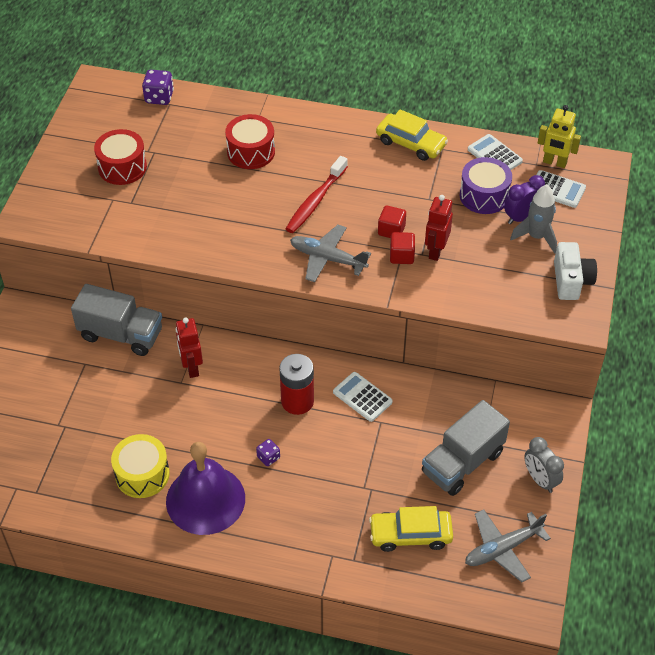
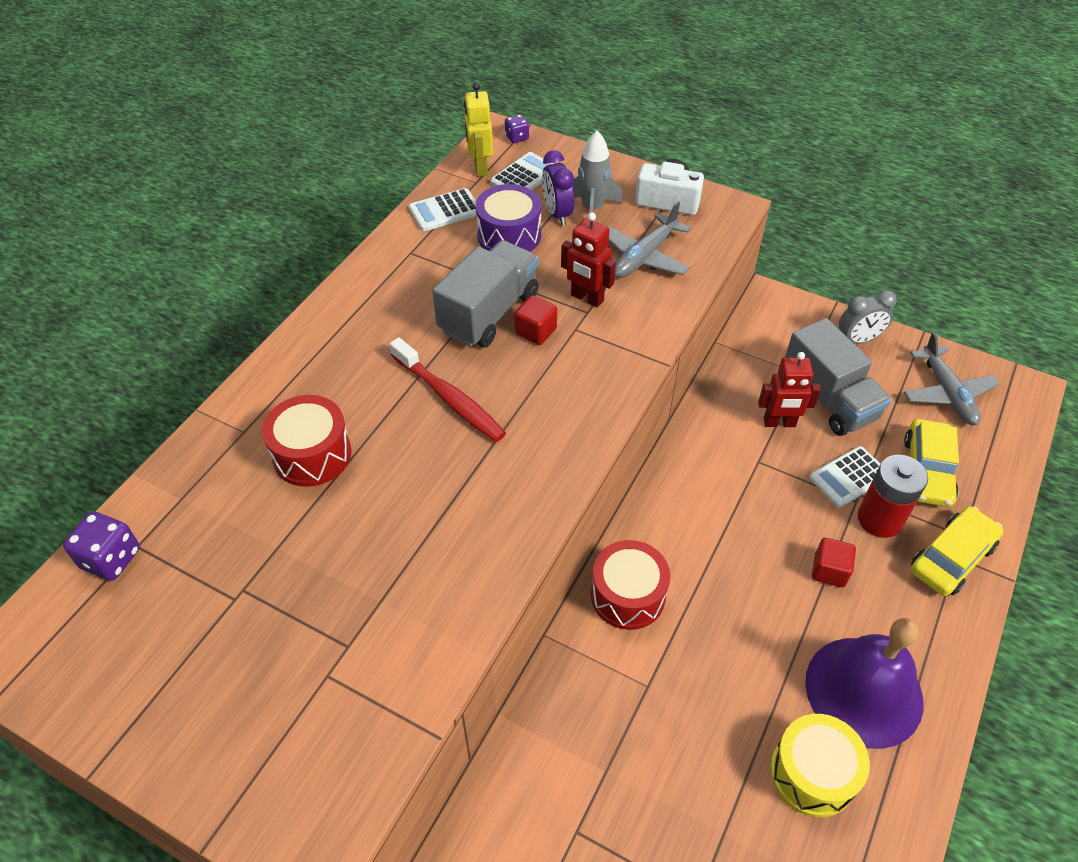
camera: 75 degrees left, 0 degrees up
grey truck [71,284,162,356] -> grey truck moved to [432,240,539,347]
red drum [94,129,147,185] -> red drum moved to [591,540,670,630]
red robot [176,317,203,378] -> red robot moved to [758,352,821,427]
purple dice [256,439,280,466] -> purple dice moved to [505,114,529,143]
red battery [279,354,314,415] -> red battery moved to [858,455,928,538]
grey plane [290,225,371,282] -> grey plane moved to [607,201,691,278]
white calculator [333,372,393,422] -> white calculator moved to [810,446,880,507]
yellow car [376,109,448,161] -> yellow car moved to [911,506,1004,596]
red cube [390,232,415,264] -> red cube moved to [812,538,856,587]
yellow robot [538,105,581,168] -> yellow robot turned 135 degrees clockwise [464,83,493,176]

